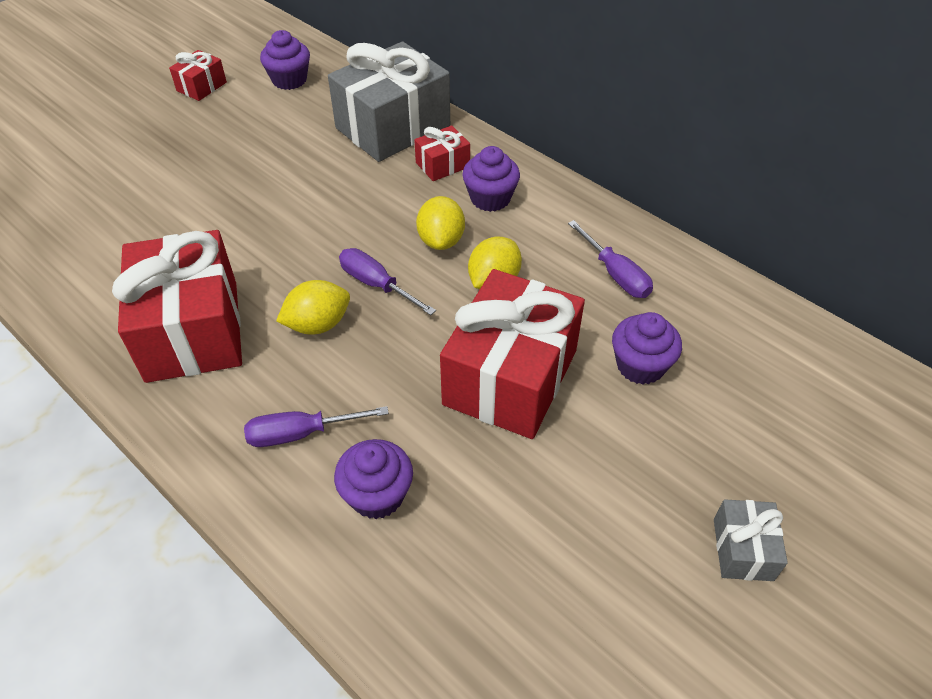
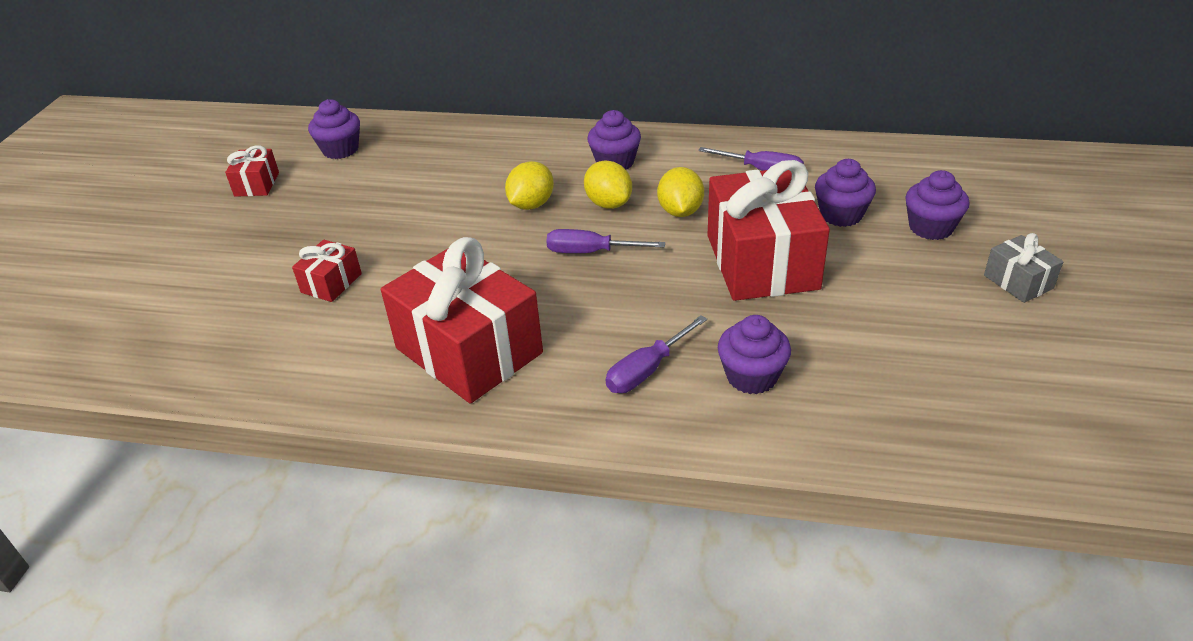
camera: 30 degrees left, 10 degrees down
yellow lemon [276,280,350,335] -> yellow lemon moved to [505,161,554,210]
grey gift [328,41,450,162] -> none
red gift [414,125,470,181] -> red gift moved to [292,240,362,302]
none -> purple cupcake [905,170,969,240]

